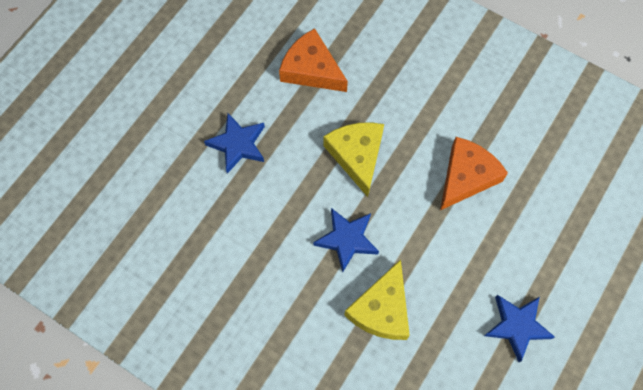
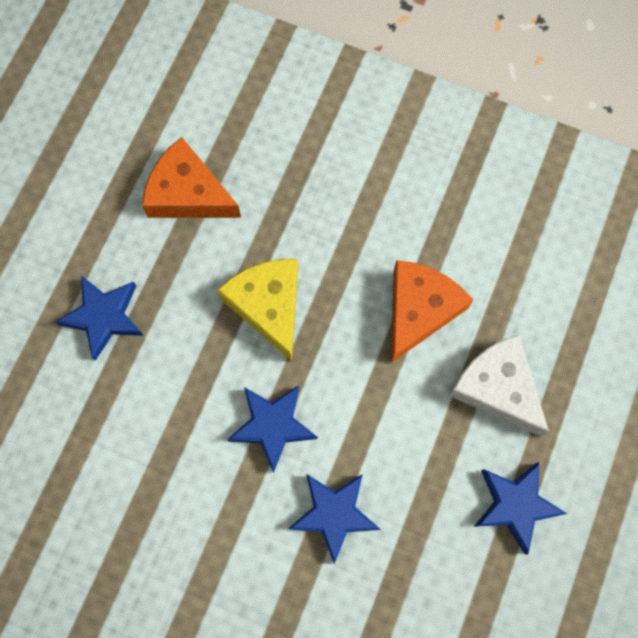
camera: 10 degrees left, 5 degrees up
yellow cheese [344,259,410,340] -> blue star [288,474,381,564]
none -> white cheese [448,334,549,436]

